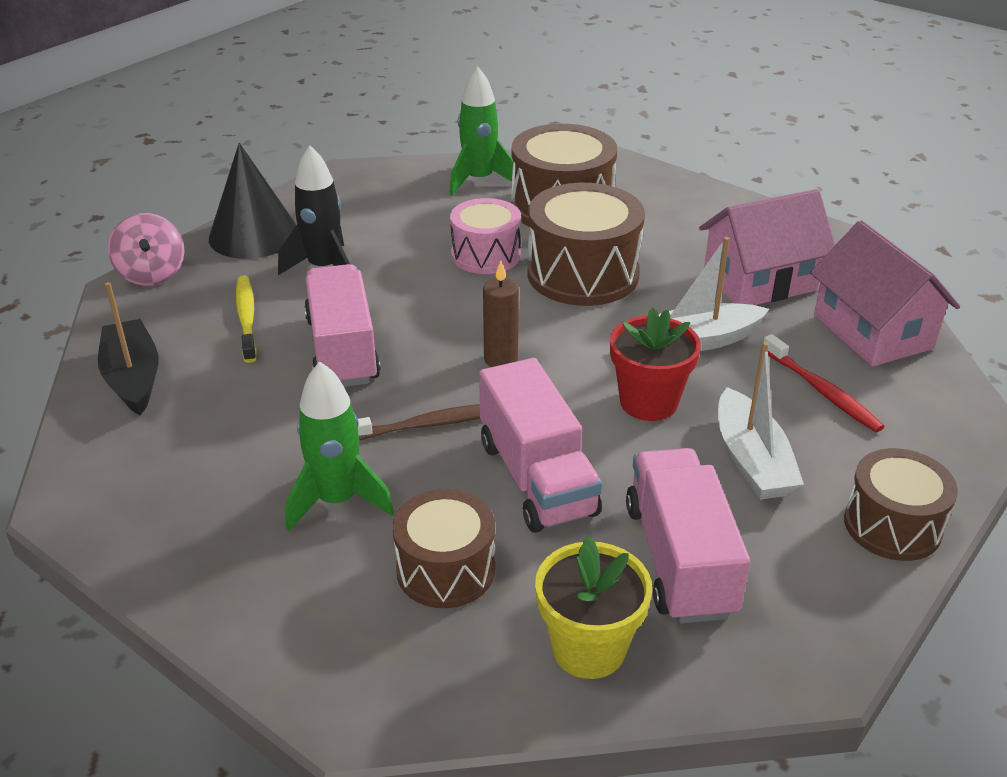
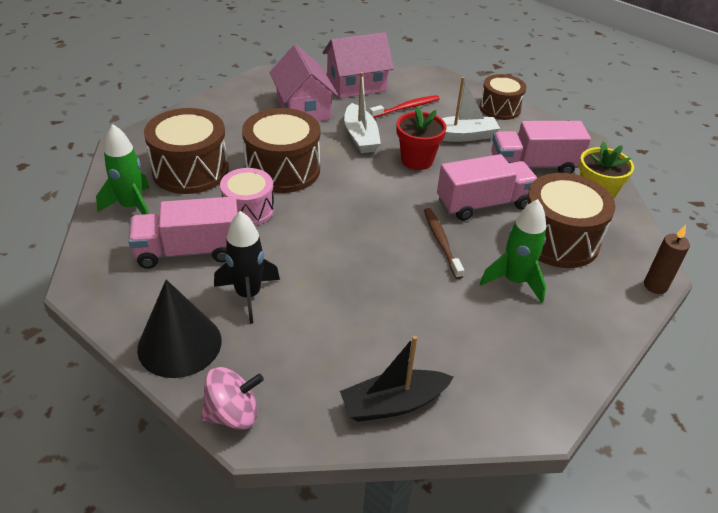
camera: 90 degrees left, 5 degrees up
yellow toothbrush [236,276,257,363] -> none
pink truck [304,264,381,387] -> pink truck moved to [128,196,238,269]
brown drum [392,489,495,608] -> brown drum [525,173,615,268], size x1.57
brown candle [483,260,519,367] -> brown candle moved to [644,225,690,294]

